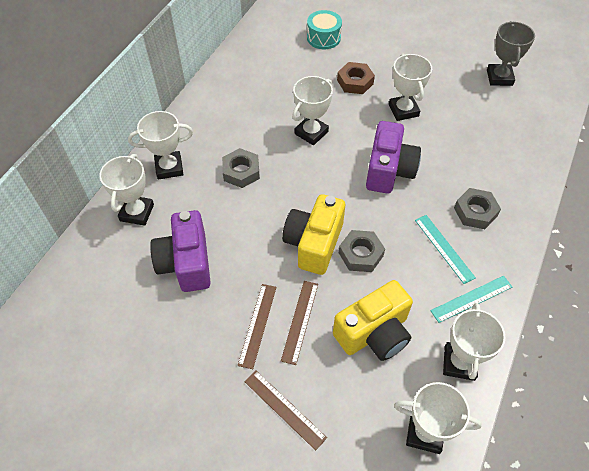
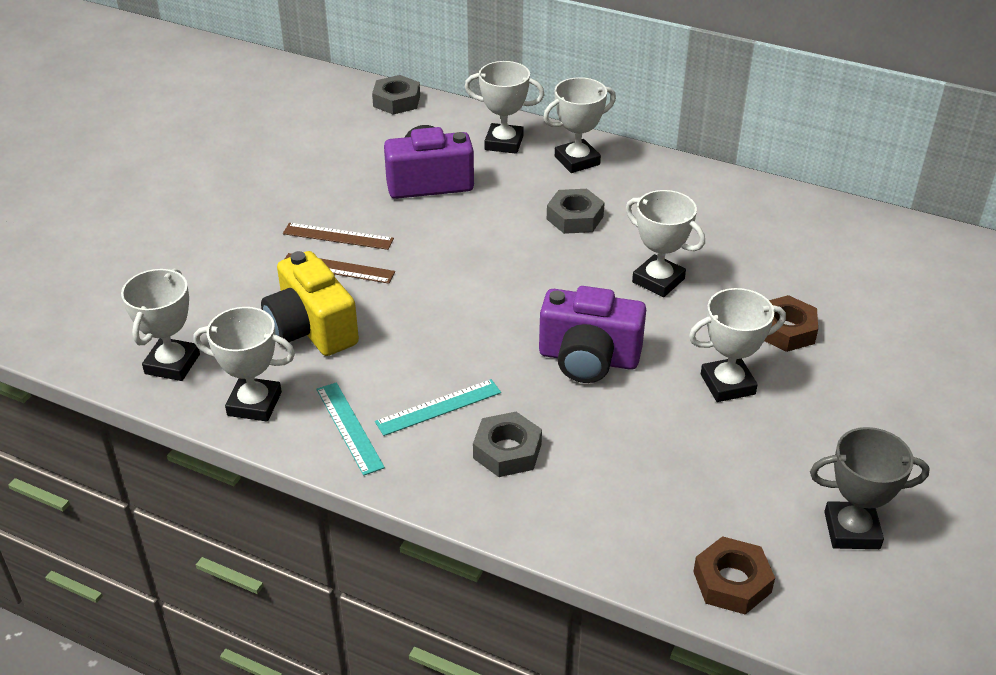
camera: 90 degrees right, 15 degrees down
white trophy [128,111,193,180] -> white trophy turned 75 degrees clockwise [543,77,616,173]
brown ruler [244,371,327,450] -> none
yellow camera [282,194,345,275] -> none
turquoise drum [307,10,342,49] -> none
grey nut [339,230,385,272] -> grey nut moved to [372,75,420,115]
none -> brown nut [693,536,775,615]

